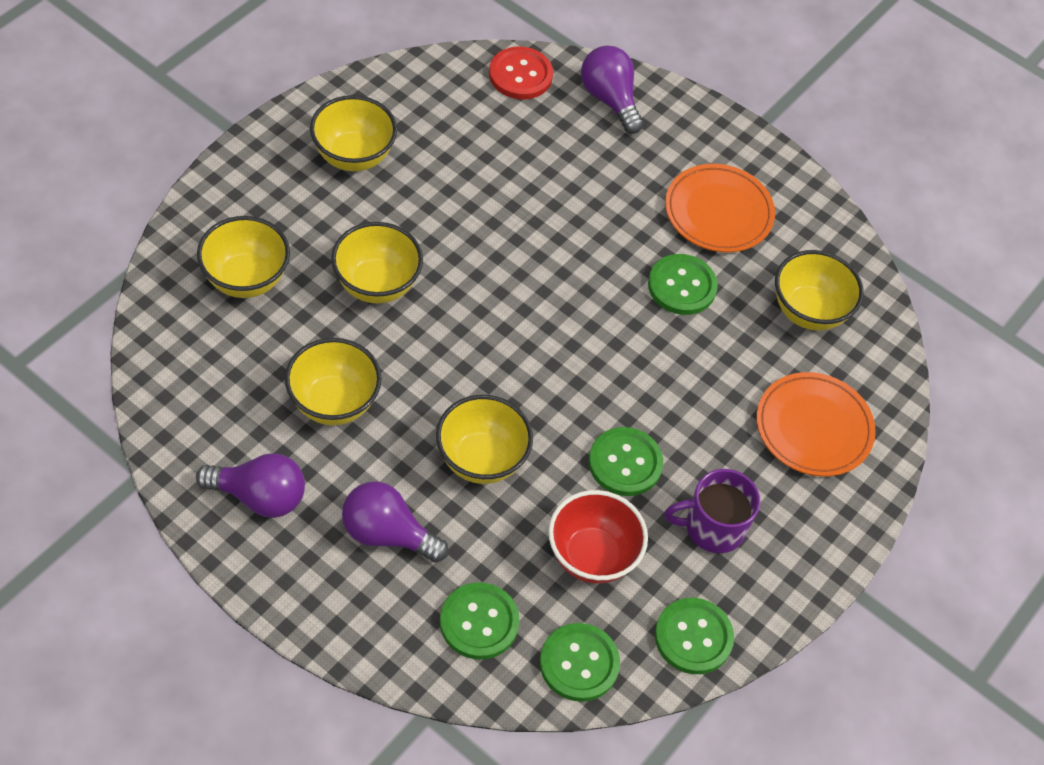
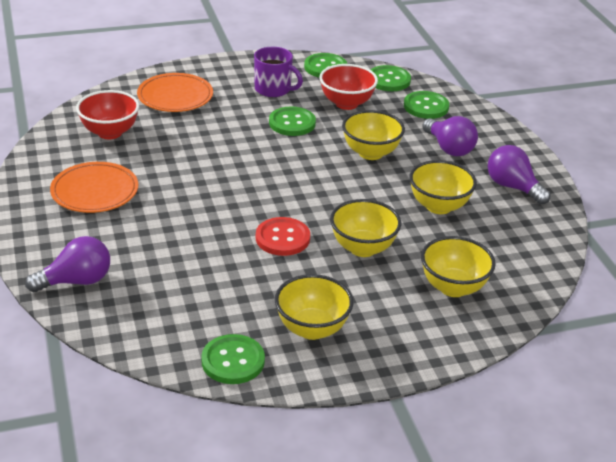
camera: 140 degrees left, 20 degrees down
red button [489,46,553,99] -> red button moved to [256,217,310,256]
purple light bulb [581,45,644,134] -> purple light bulb turned 120 degrees counterclockwise [25,236,110,292]
green button [648,254,718,315] -> green button moved to [201,334,265,384]
yellow bowl [775,250,864,331] -> red bowl [76,90,139,139]

